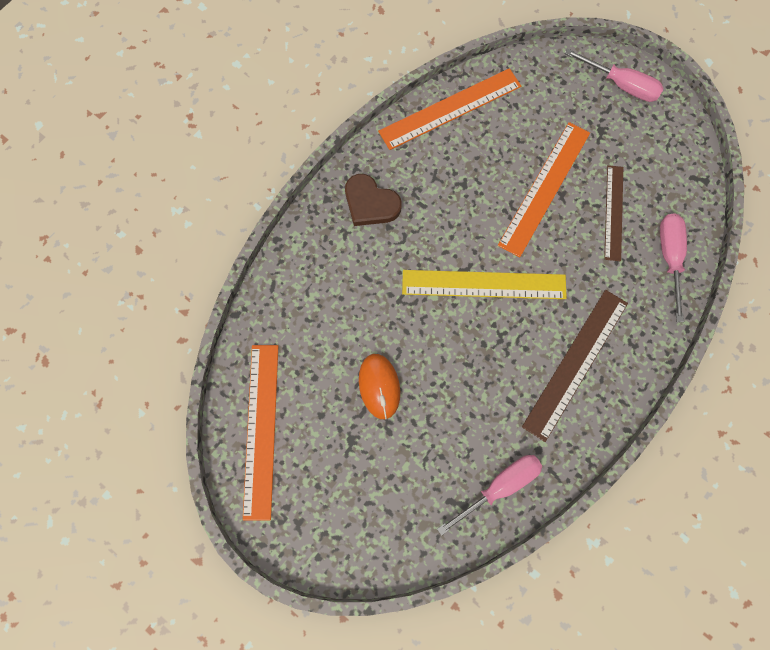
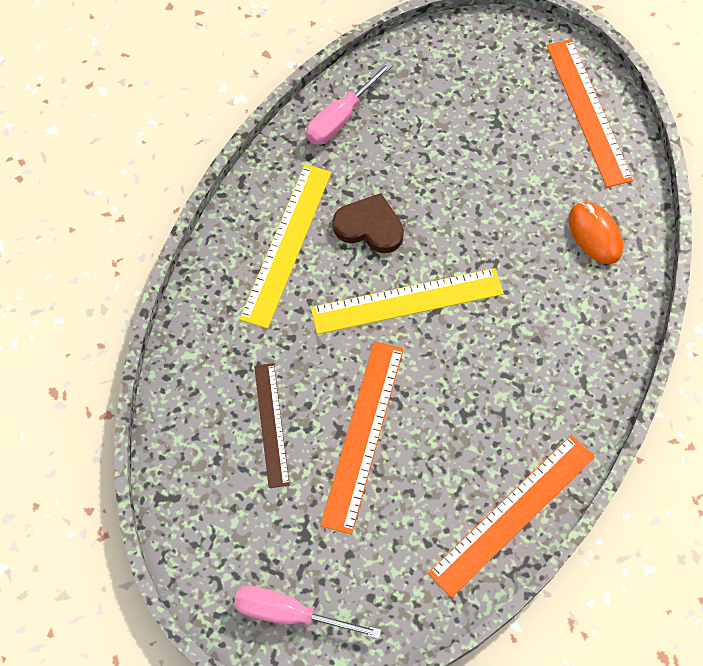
camera: 165 degrees right, 10 degrees down
brown heart [345,174,402,226] -> brown heart moved to [333,193,404,253]
orange mouse [359,354,400,419] -> orange mouse moved to [569,202,623,264]
brown ruler [522,290,628,442] -> yellow ruler [239,164,331,329]
pink screwdriver [660,213,687,322] -> none

